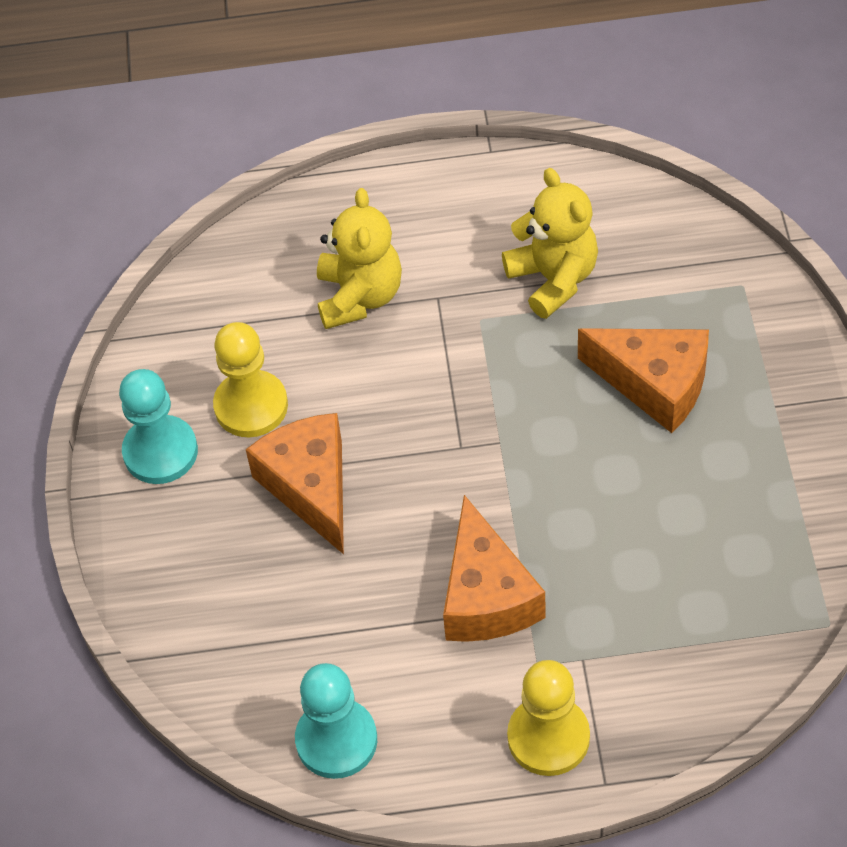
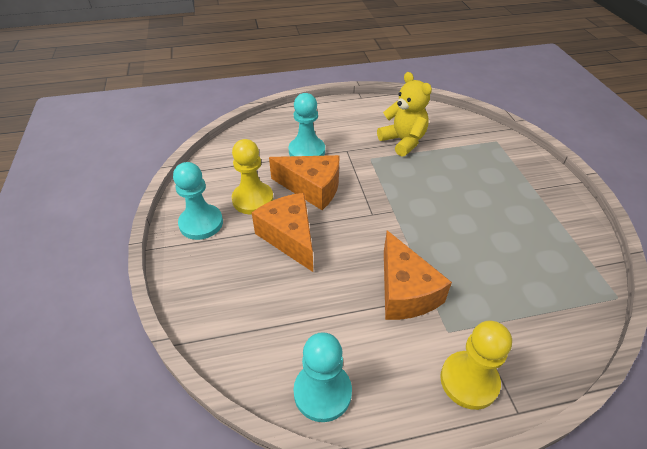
camera: 10 degrees left, 10 degrees down
yellow teddy bear [317,188,402,329] -> turquoise pawn [289,93,325,156]
orange cheese [578,328,709,433] -> orange cheese moved to [269,155,339,210]

